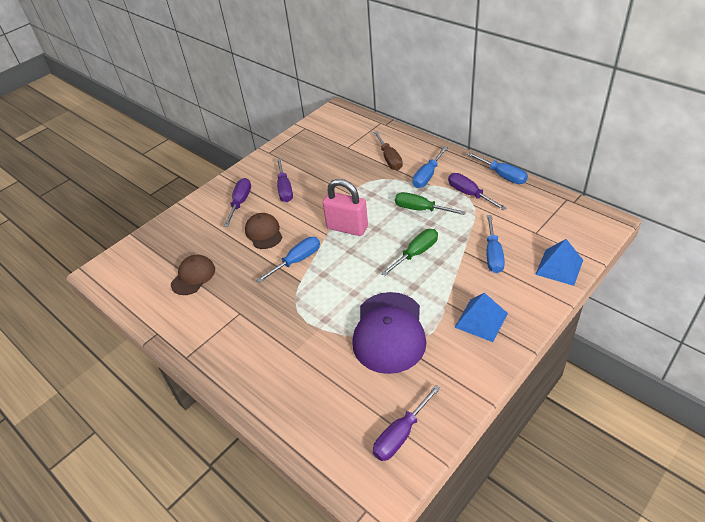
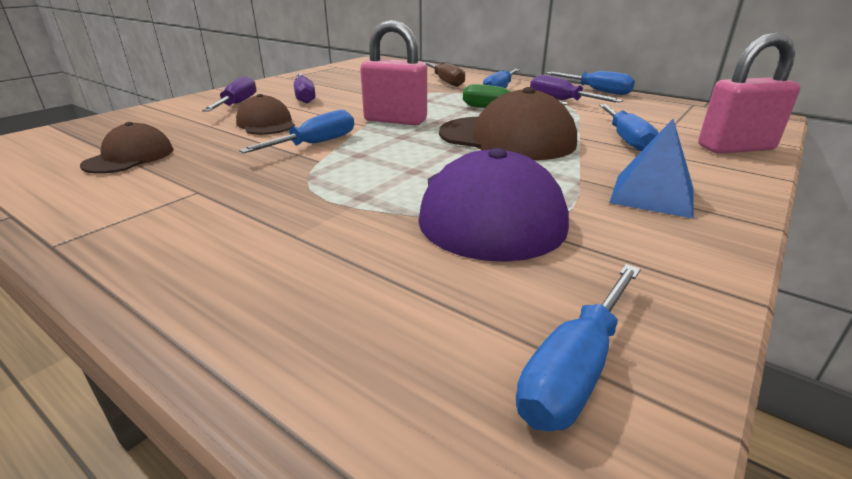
camera: 10 degrees left, 15 degrees down
purple screwdriver [373,385,441,461] -> blue screwdriver [516,264,641,431]
green screwdriver [381,229,438,276] -> brown cap [439,87,577,160]
blue pyramid [535,239,583,286] -> pink padlock [698,32,801,154]

